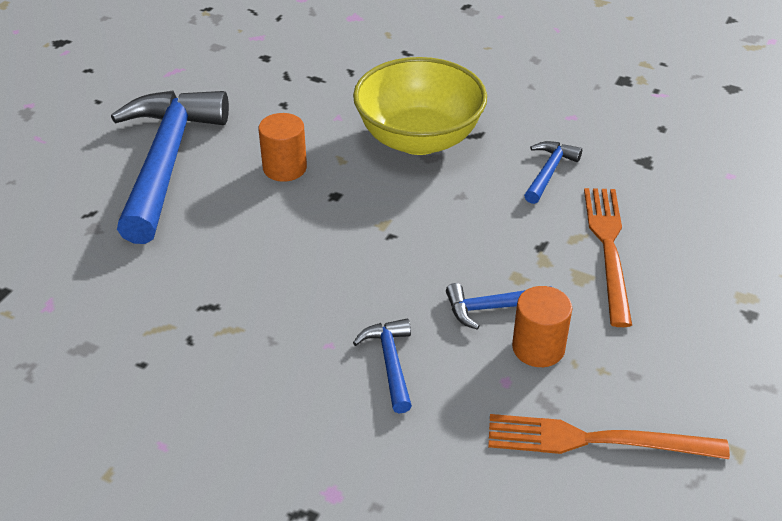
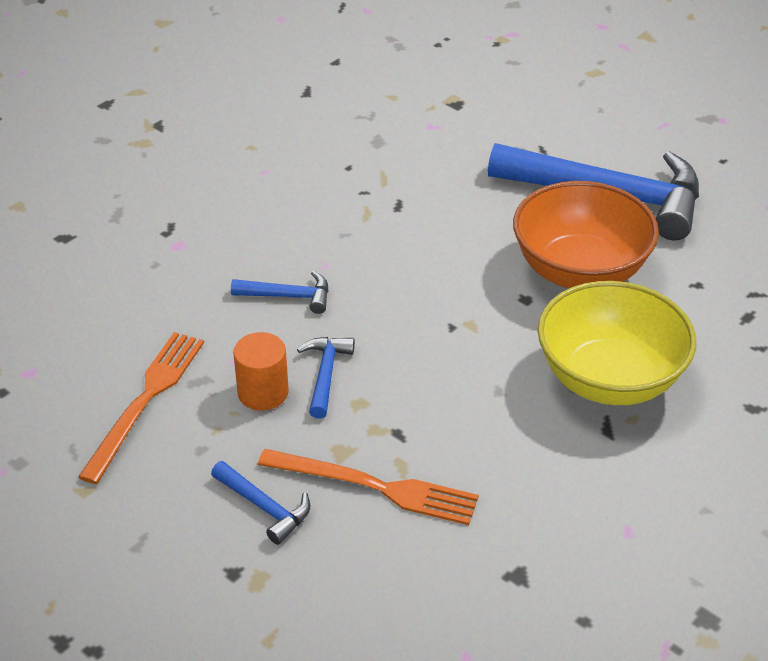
camera: 105 degrees right, 0 degrees up
orange cylinder [258,113,307,182] -> orange bowl [513,181,659,289]
blue hammer [524,141,582,204] -> blue hammer moved to [211,461,310,545]

